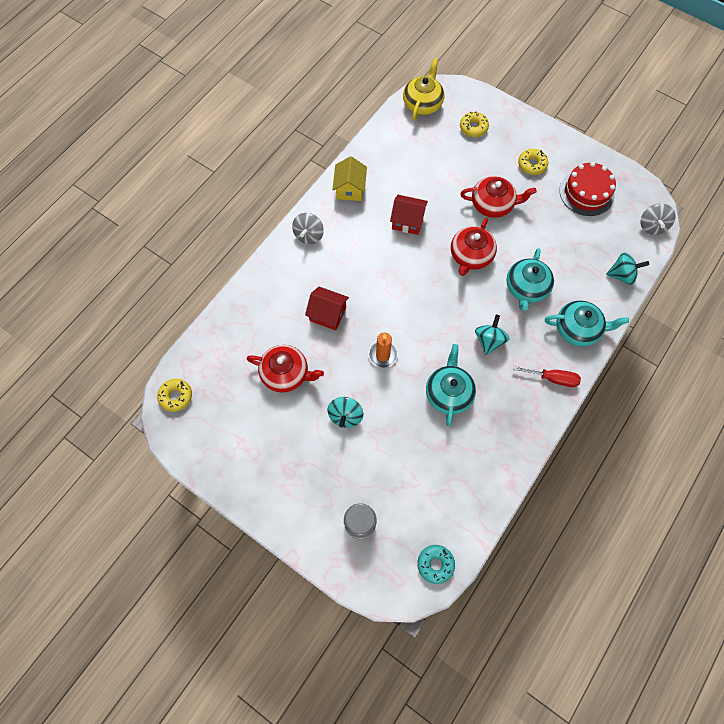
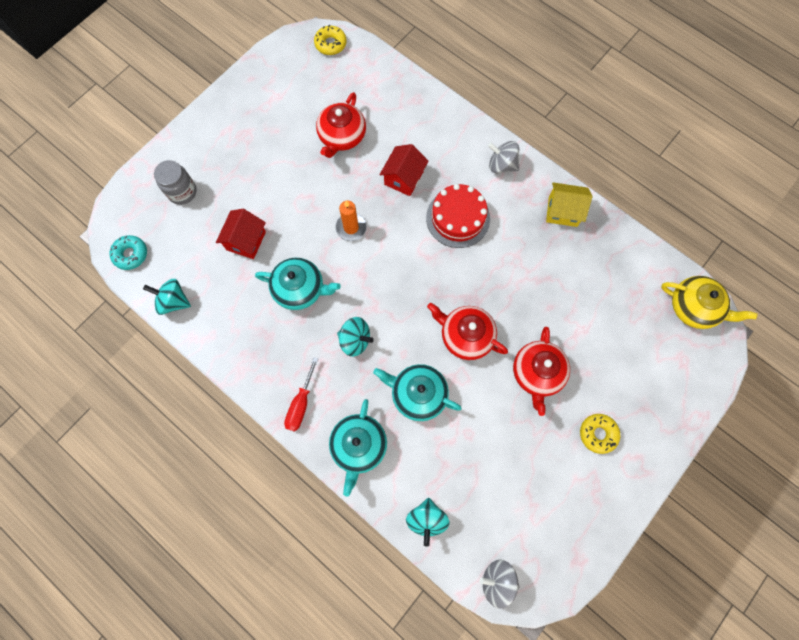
camera: 95 degrees right, 5 degrees up
turquoise spinning top [327,397,363,428] -> turquoise spinning top moved to [143,279,191,315]
red house [390,195,428,235] -> red house moved to [216,209,266,259]
yellow donut [460,111,489,137] -> none
red cake [560,162,616,216] -> red cake moved to [426,184,490,248]

